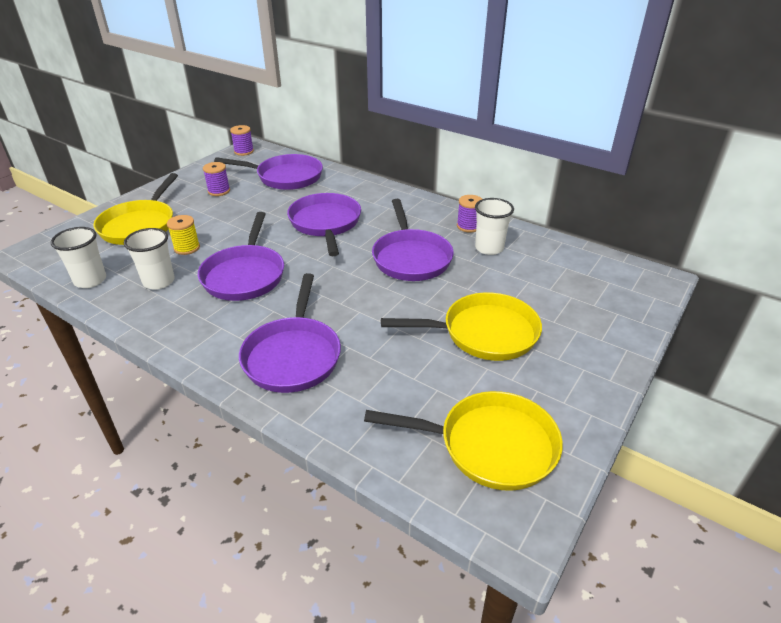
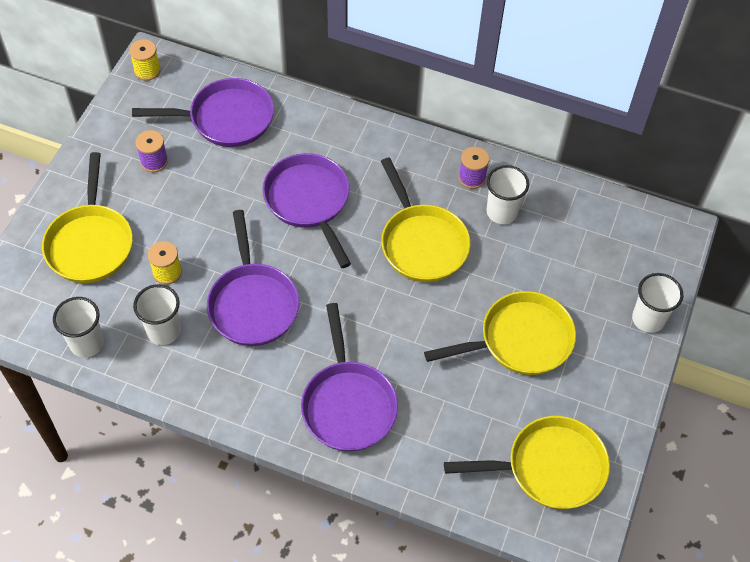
camera: 15 degrees left, 20 degrees up
purple spool [230,125,254,156] -> yellow spool [129,39,160,81]
purple pan [372,199,454,281] -> yellow pan [381,157,470,282]
none -> white cup [632,273,683,333]

